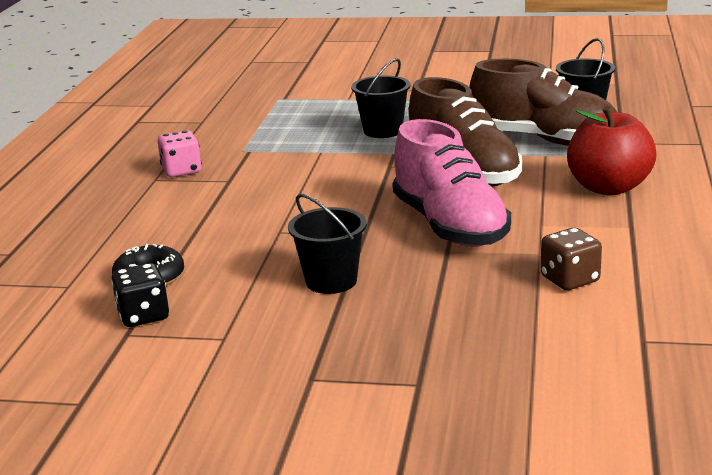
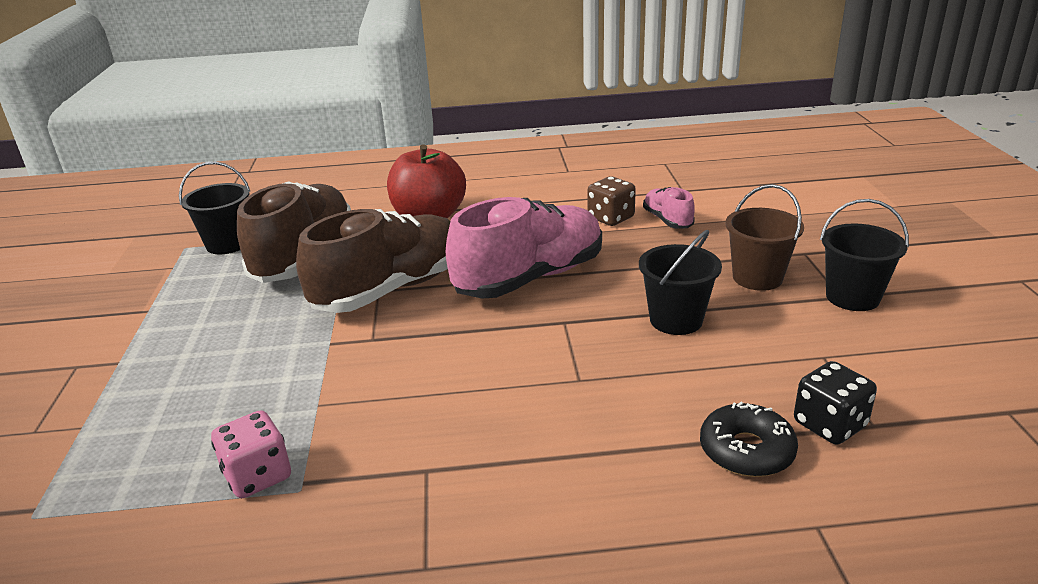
camera: 105 degrees left, 5 degrees up
pink dice [158,130,202,177] -> pink dice moved to [211,410,291,498]
black bucket [351,58,410,138] -> black bucket moved to [820,199,909,311]
none -> pink shoe [643,187,695,228]
none -> brown bucket [725,184,804,291]

